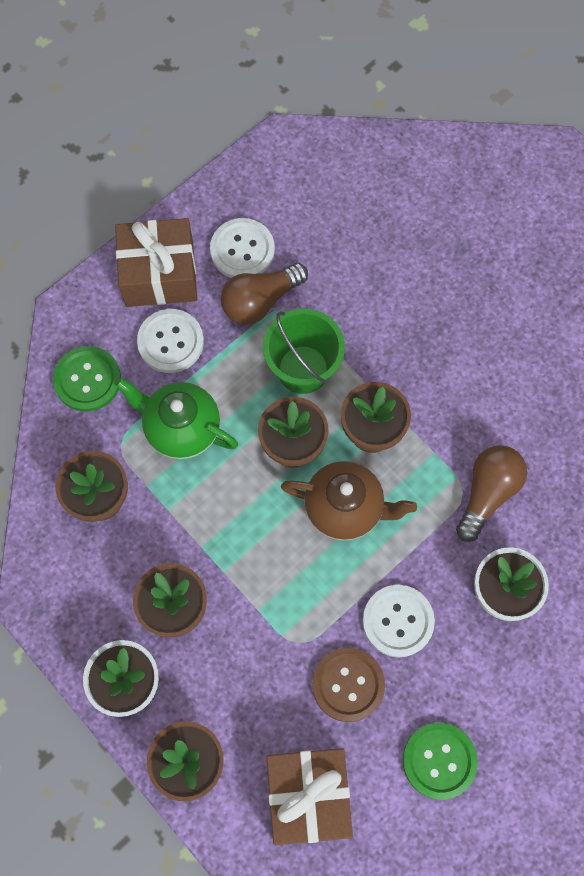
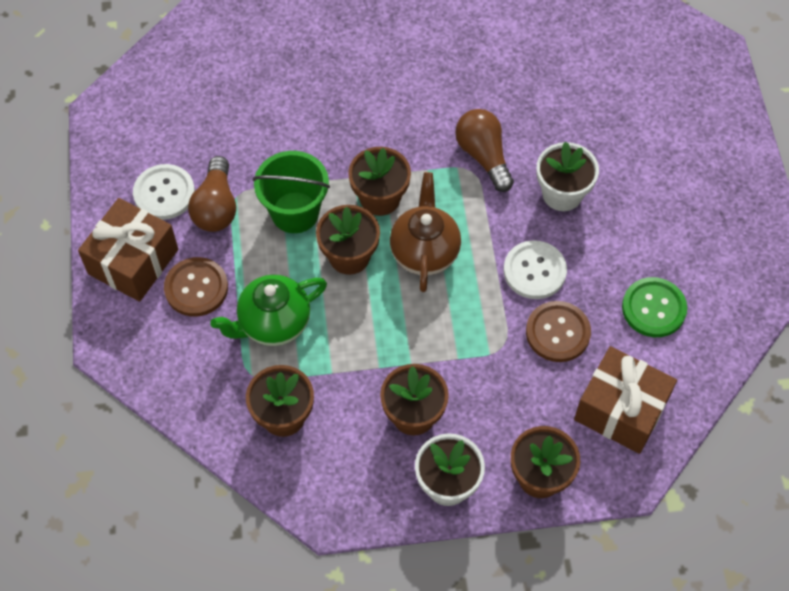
camera: 55 degrees left, 10 degrees down
green button [53,346,121,411] -> none
white button [137,309,204,373] -> brown button [164,257,228,317]
brown teapot [281,461,417,541] -> brown teapot turned 45 degrees counterclockwise [390,172,461,292]

